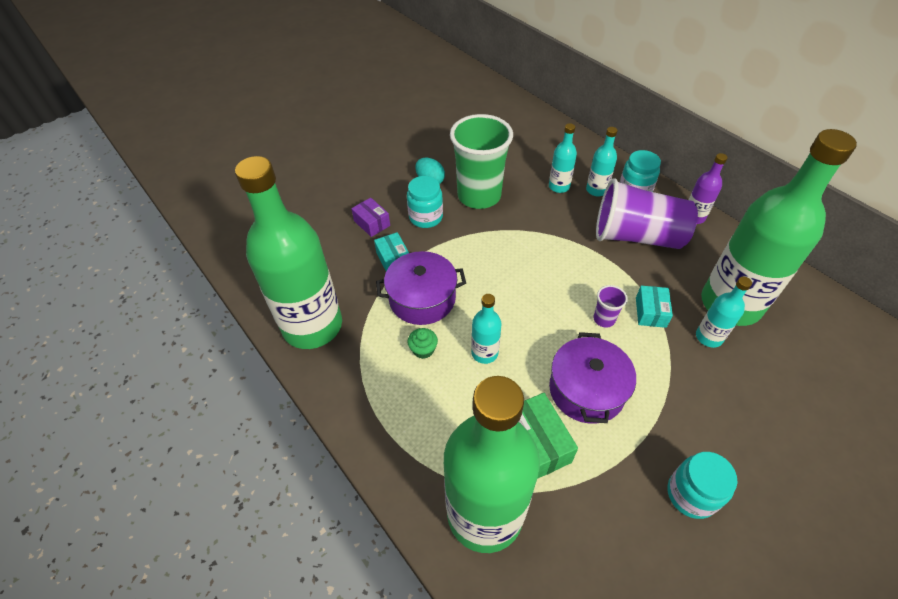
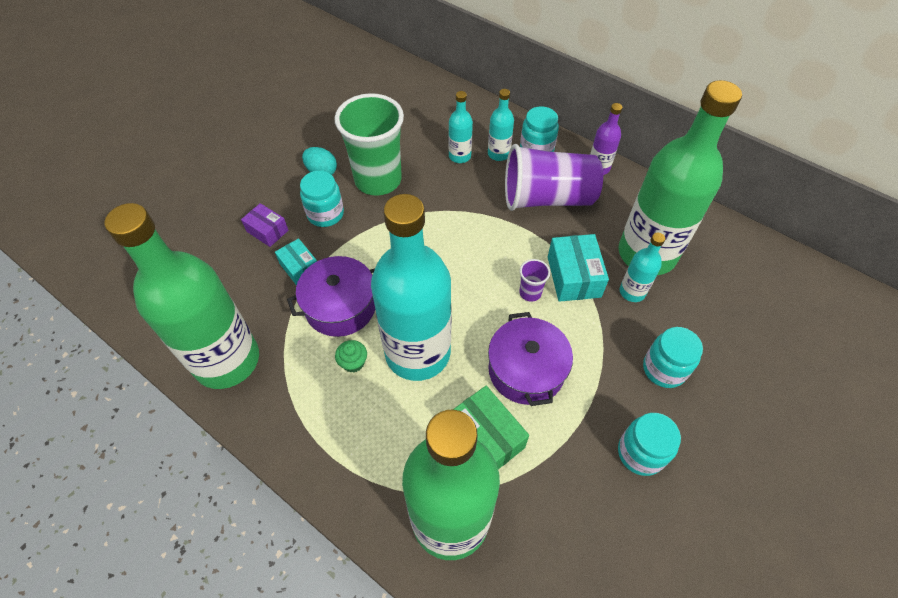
camera: 15 degrees left, 5 degrees up
turquoise bottle [471,294,501,364] -> turquoise bottle [371,194,451,381], size x2.32
turquoise box [636,286,673,328] -> turquoise box [548,234,609,302], size x1.57
none -> turquoise jar [643,327,703,388]

